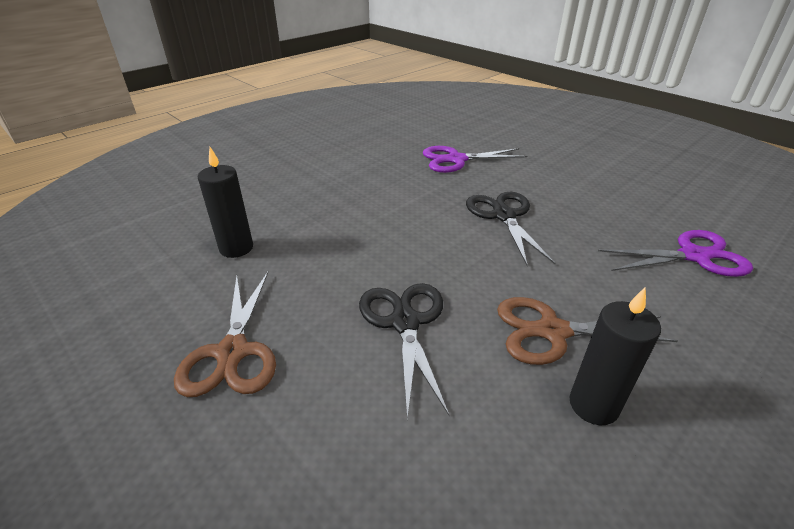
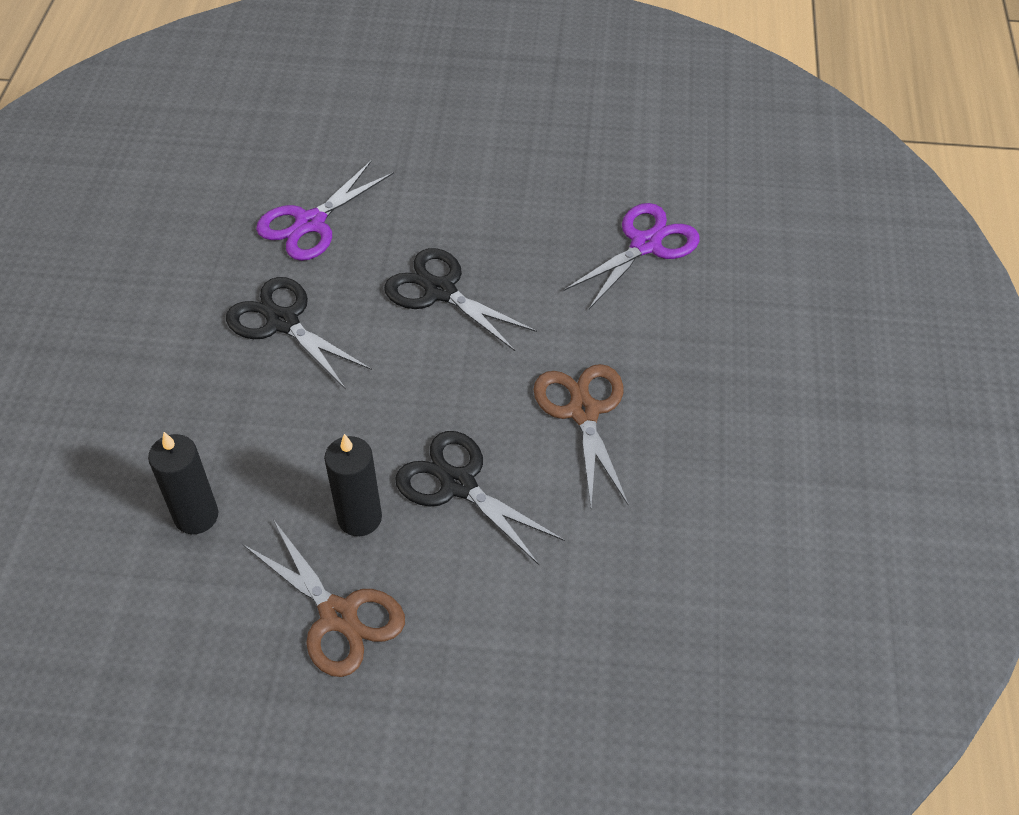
camera: 40 degrees left, 15 degrees up
brown scissors [497,297,678,365] -> brown scissors turned 120 degrees clockwise [533,364,629,506]
black candle [569,288,661,425] -> black candle moved to [324,434,382,536]
none -> black scissors [226,277,372,388]

